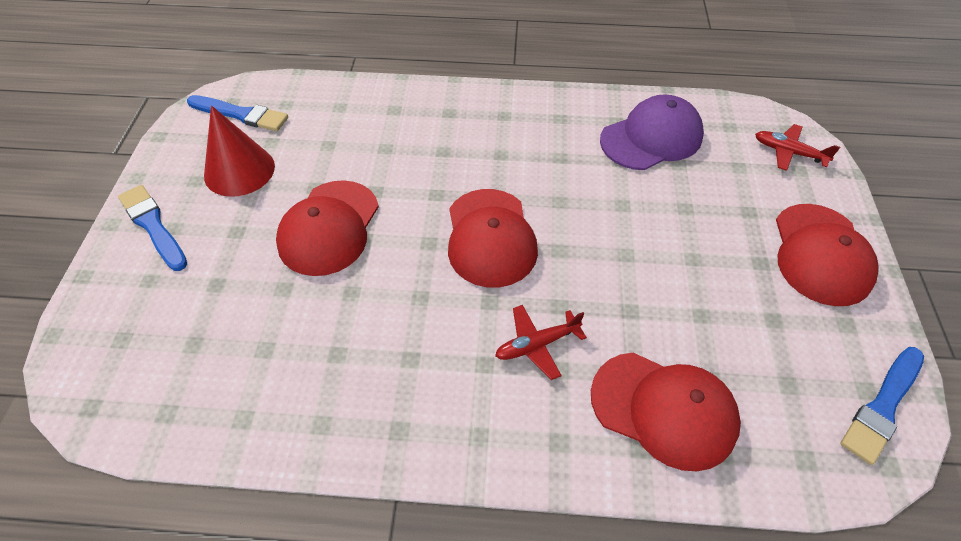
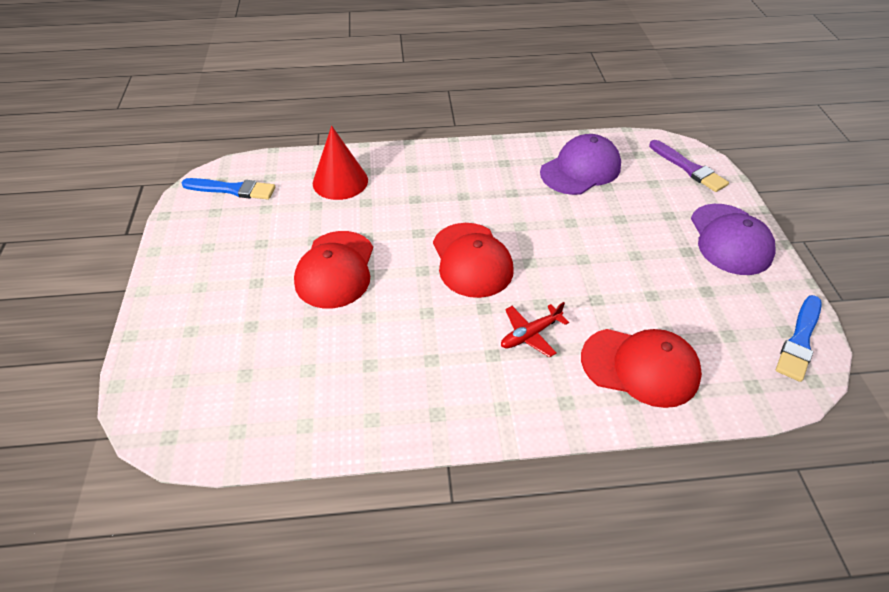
camera: 10 degrees left, 5 degrees down
blue brush [118,185,187,271] -> none
red cone [204,105,275,197] -> red cone moved to [313,126,368,200]
red plane [755,124,840,171] -> purple brush [649,140,729,192]
red cap [776,204,879,306] -> purple cap [691,204,776,275]

